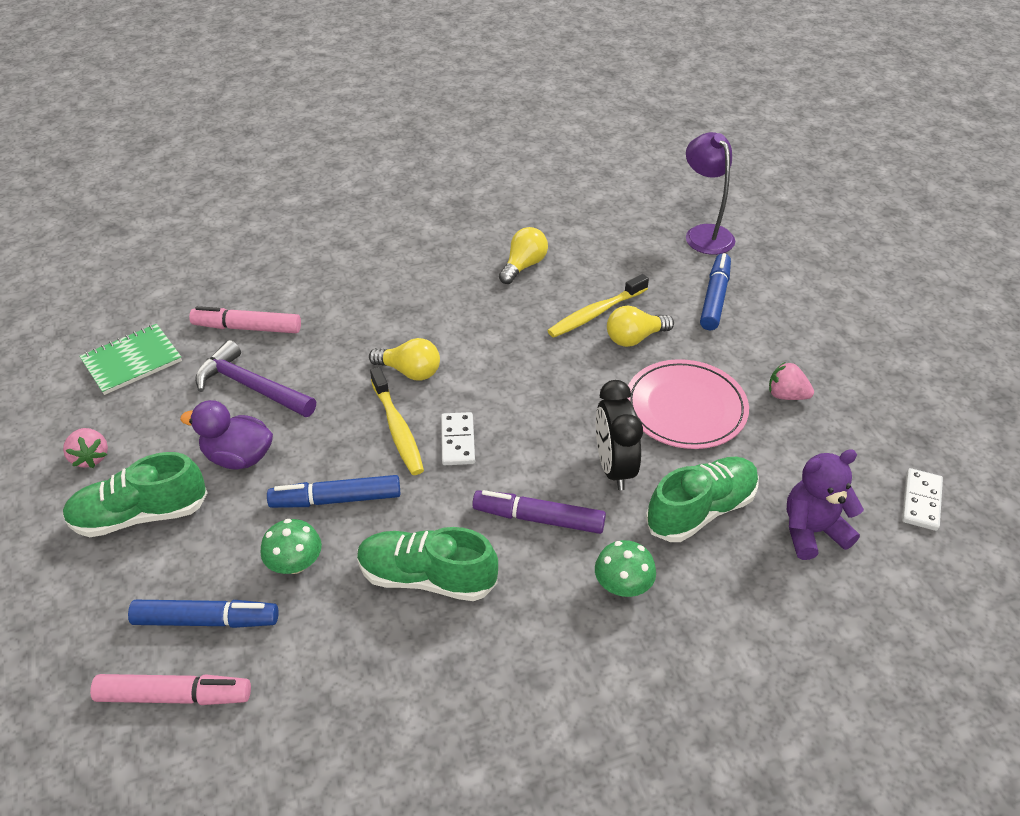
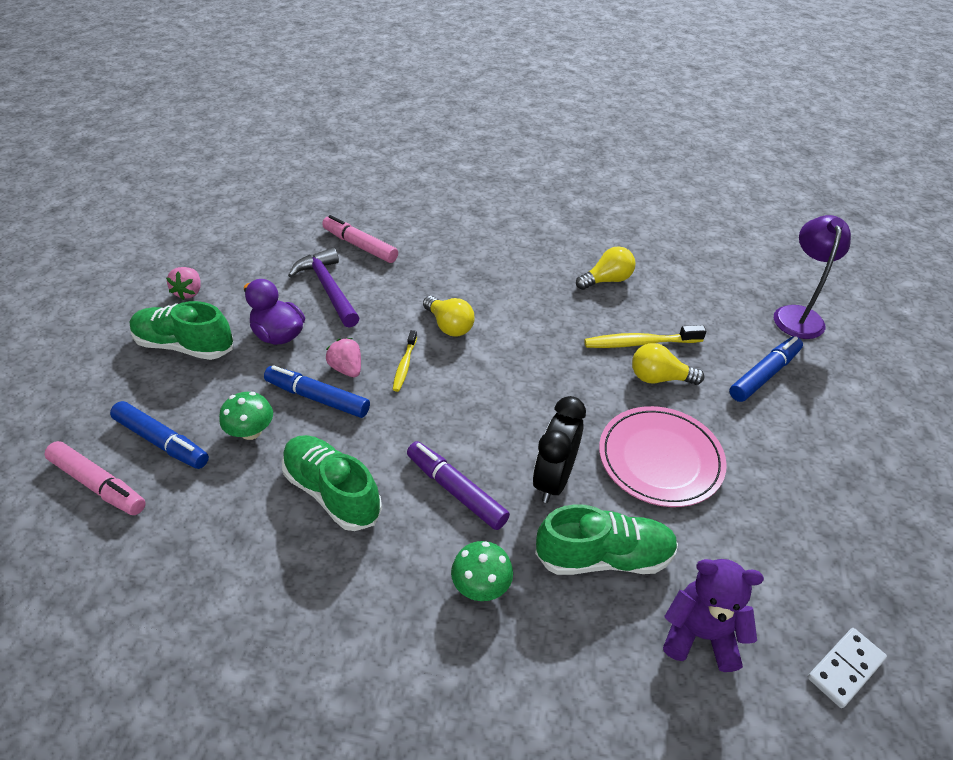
camera: 30 degrees right, 0 degrees up
green notebook [79,324,182,395] -> none
yellow toothbrush [370,367,424,475] -> yellow toothbrush [393,330,417,392], size x0.63
white domino [441,412,475,465] -> none
pink strawberry [769,362,814,400] -> pink strawberry moved to [326,338,361,377]

